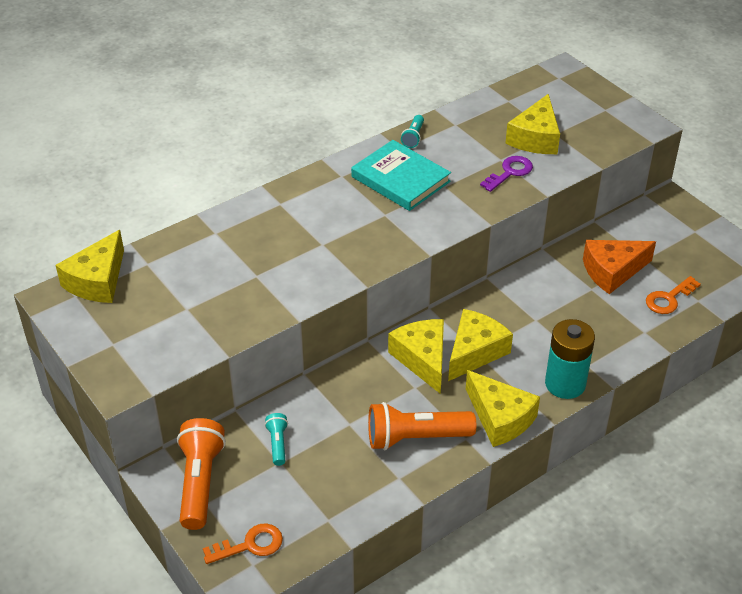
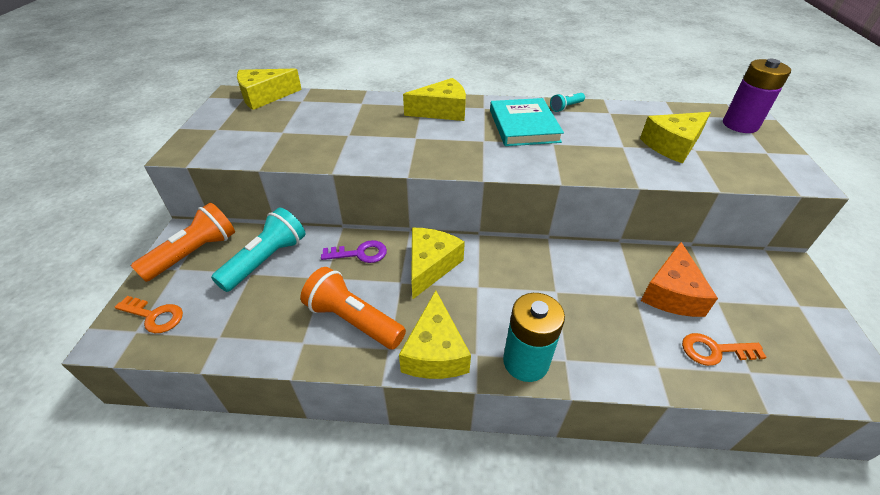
camera: 40 degrees right, 0 degrees up
turquoise flashlight [265,413,288,466] -> turquoise flashlight [211,208,305,292], size x2.01
yellow cheese [448,309,513,381] -> yellow cheese moved to [403,78,466,121]
purple key [480,156,533,192] -> purple key moved to [321,240,387,263]
orange cheese [583,240,656,294] -> orange cheese turned 90 degrees counterclockwise [641,242,718,317]
none -> purple battery [723,59,791,133]

